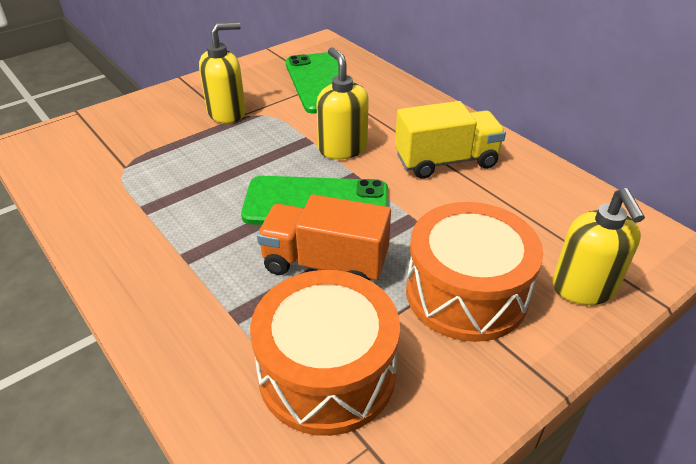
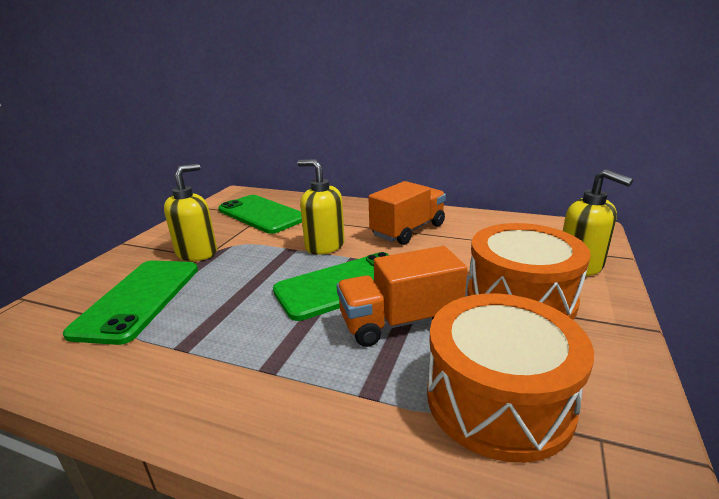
camera: 30 degrees left, 15 degrees down
yellow truck [395,101,506,179] -> orange truck [368,181,446,245]
none -> green phone [63,261,198,345]

